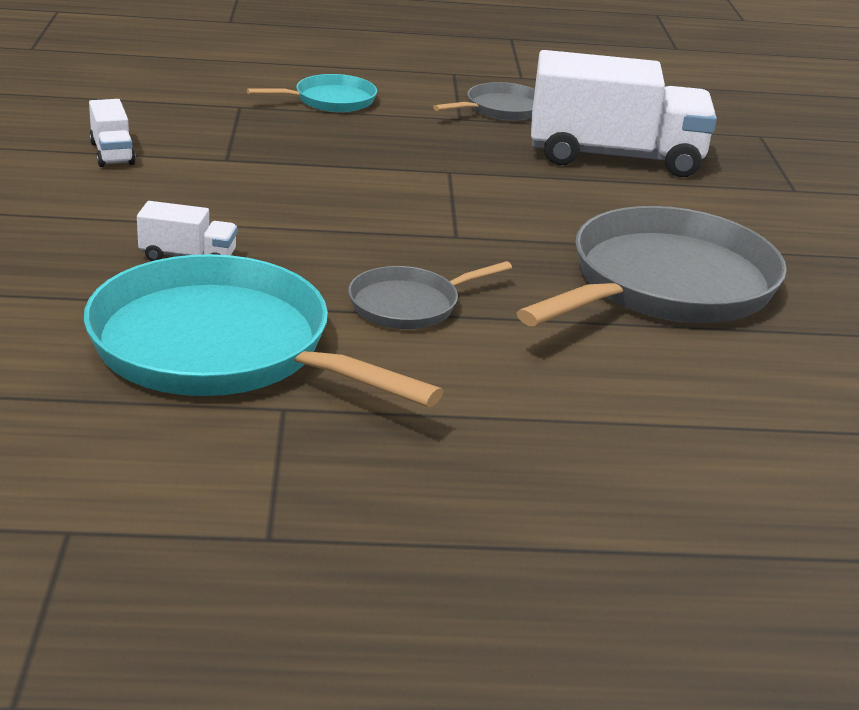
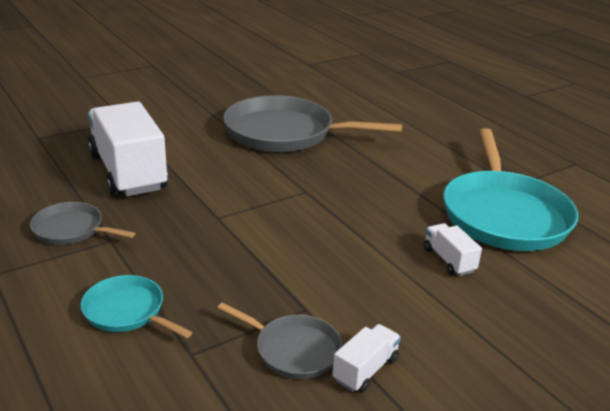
camera: 120 degrees left, 0 degrees up
grey pan [348,261,512,329] -> grey pan moved to [217,303,342,379]

